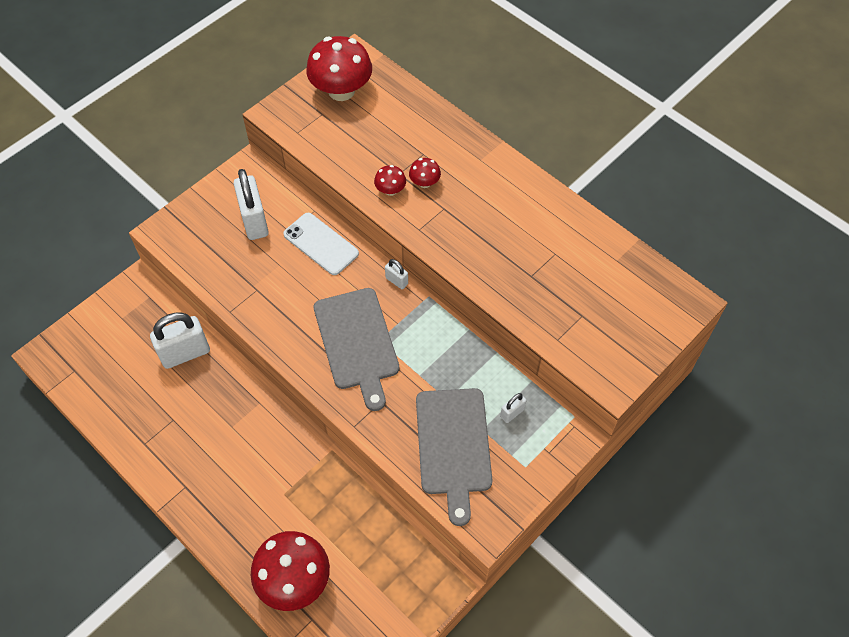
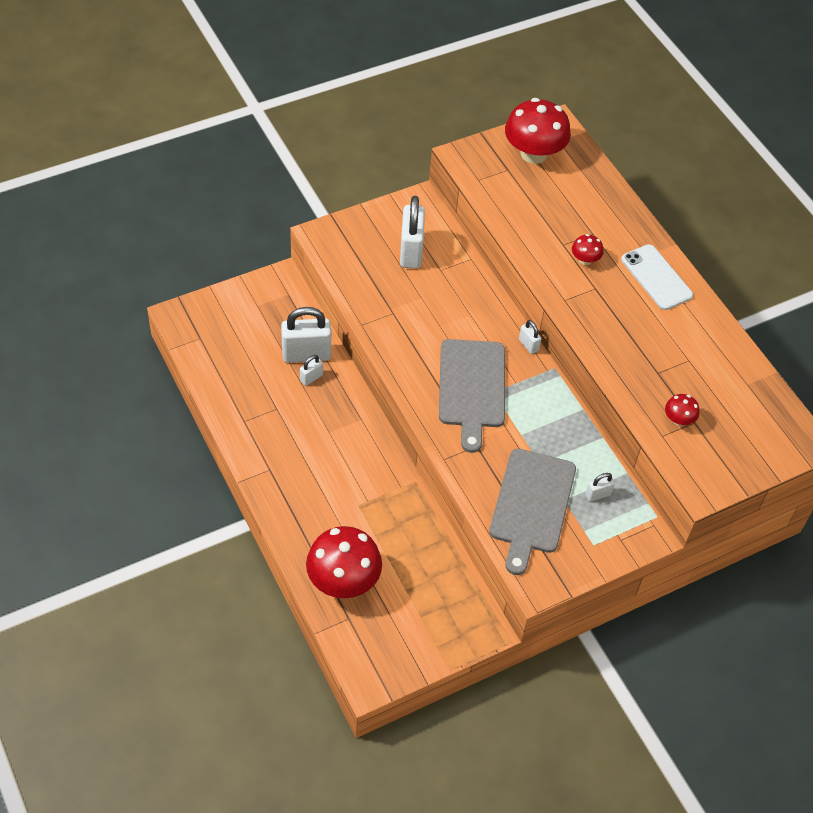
camera: 15 degrees right, 5 degrees down
white phone [283,213,359,275] -> white phone moved to [621,244,693,310]
red mushroom [374,165,406,196] -> red mushroom moved to [665,394,700,426]
none -> white padlock [300,355,323,386]

